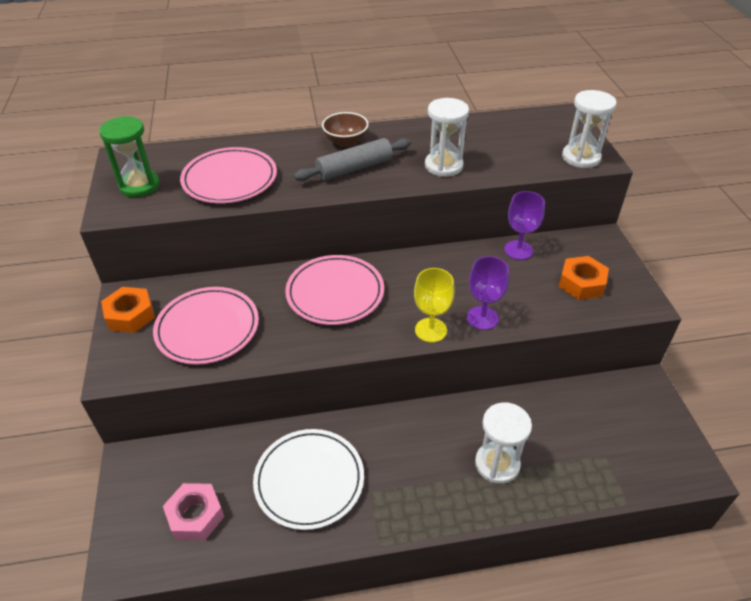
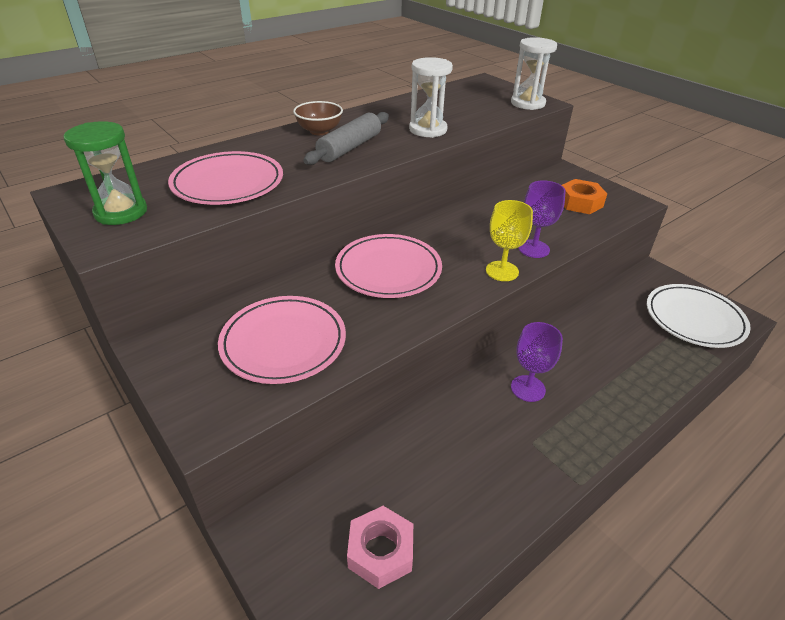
camera: 30 degrees left, 5 degrees down
orange nut [101,287,155,333] -> none
white plate [253,429,364,530] -> white plate moved to [647,284,751,348]
white hourglass [475,402,532,484] -> none
purple goblet [504,191,545,260] -> purple goblet moved to [511,322,563,402]

